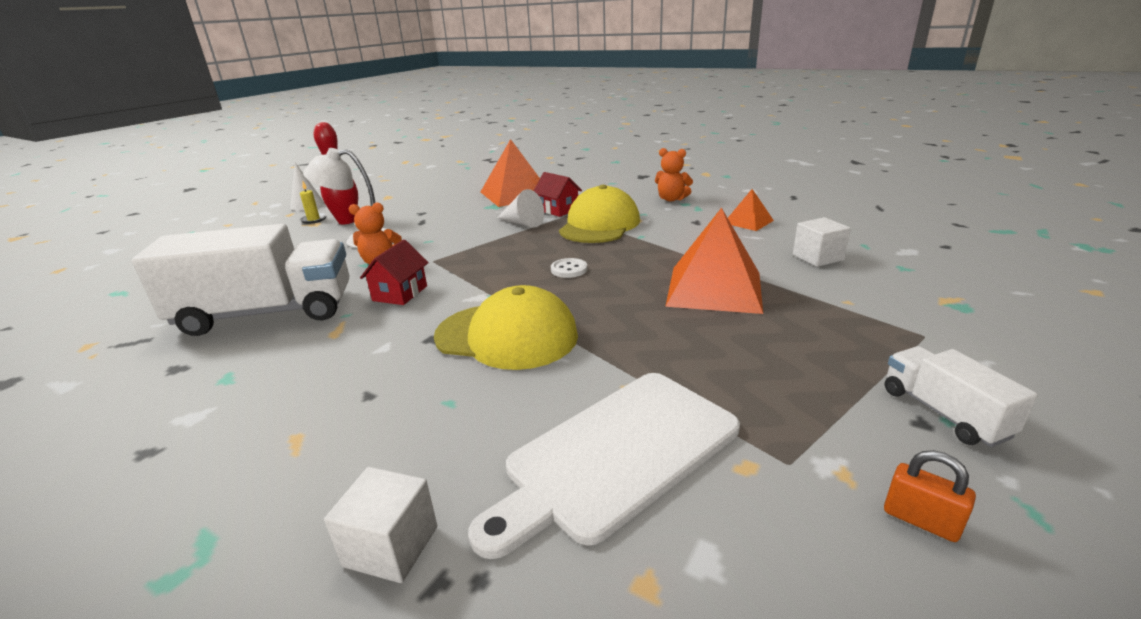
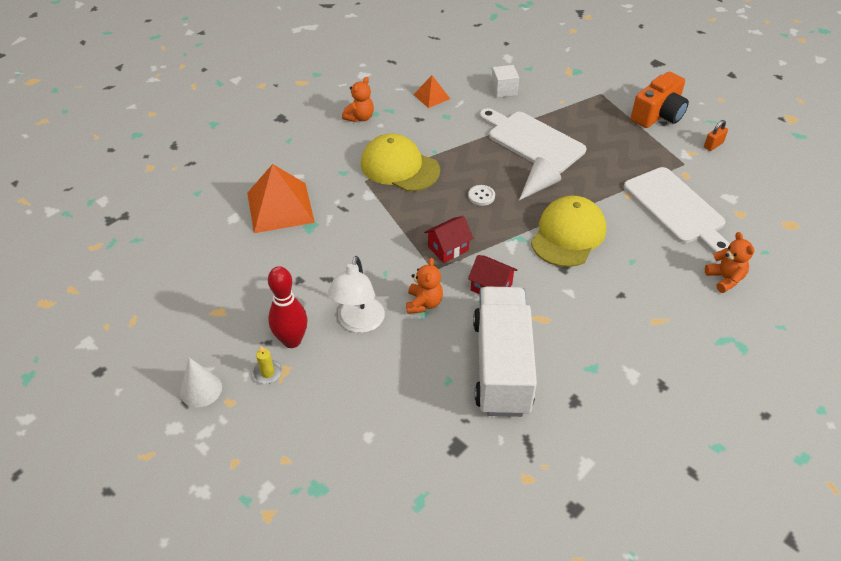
camera: 80 degrees left, 20 degrees up
white cube [324,467,437,583] -> orange teddy bear [705,232,755,293]
white cone [497,189,544,228] -> white cone moved to [519,157,561,200]
red house [534,172,582,217] -> red house moved to [424,216,474,263]
orange pyramid [665,208,763,314] -> white cutting board [479,108,586,173]
white truck [885,346,1038,447] -> orange camera [631,72,689,128]

